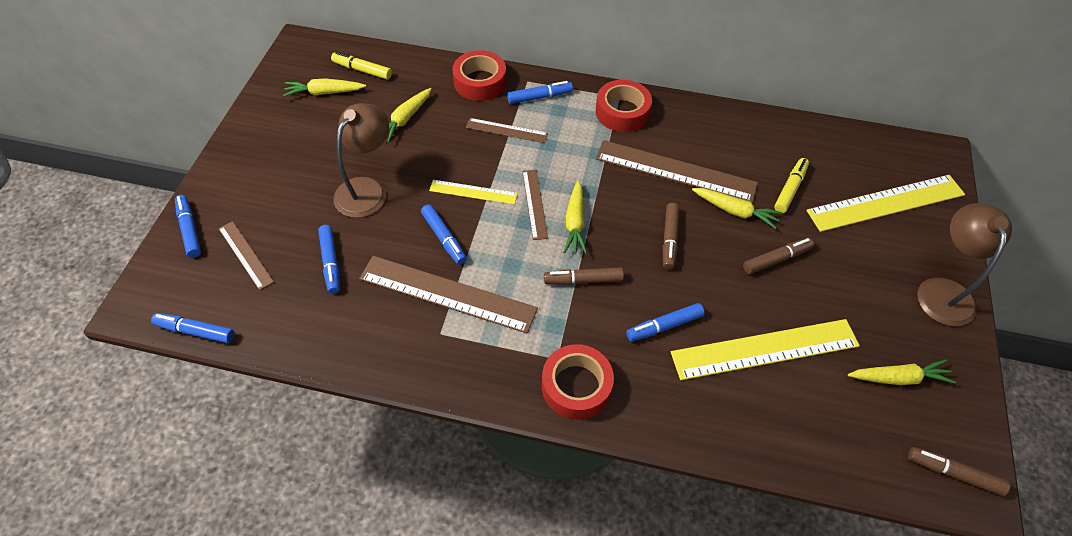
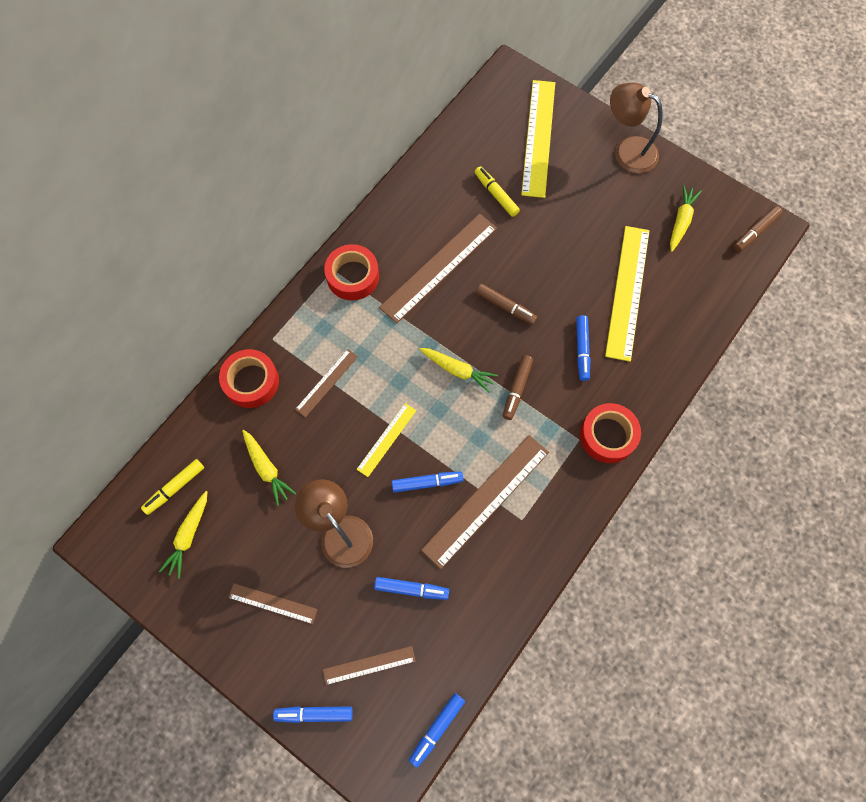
camera: 65 degrees left, 15 degrees up
blue marker [507,81,573,104] -> none
brown ruler [522,170,548,240] -> brown ruler moved to [228,583,318,624]
yellow carrot [692,188,782,229] -> none
brown marker [743,238,814,274] -> none

